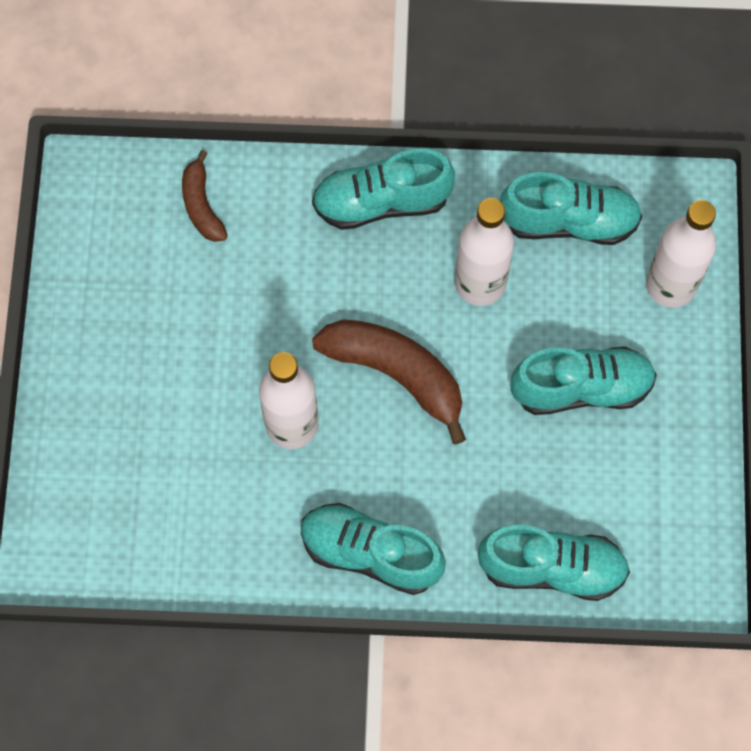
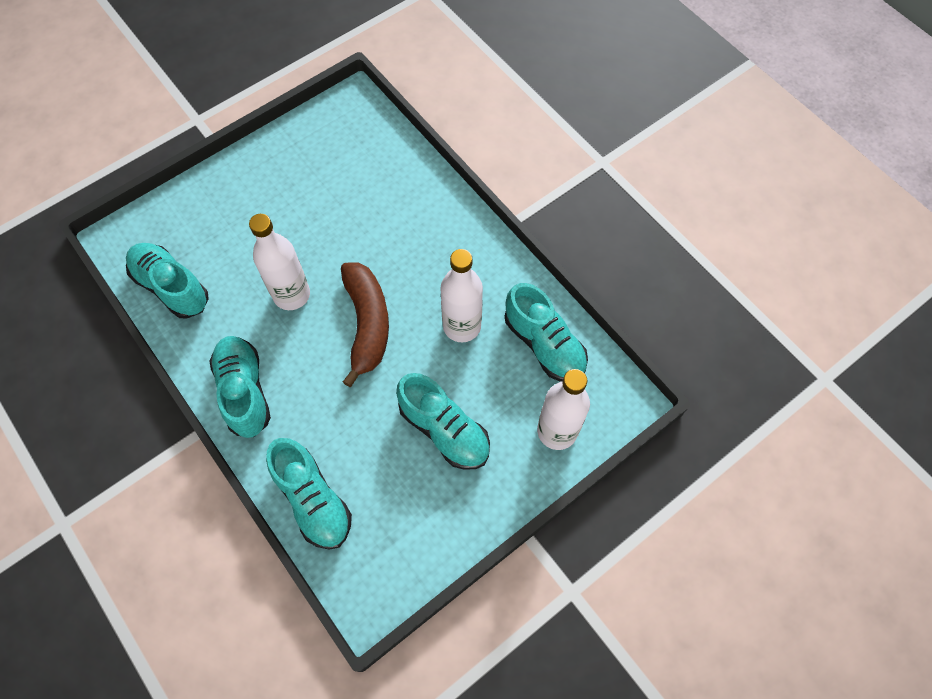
camera: 50 degrees right, 5 degrees down
brown banana [182,150,228,242] -> none
turquoise shoe [312,148,455,230] -> turquoise shoe moved to [126,243,209,319]

